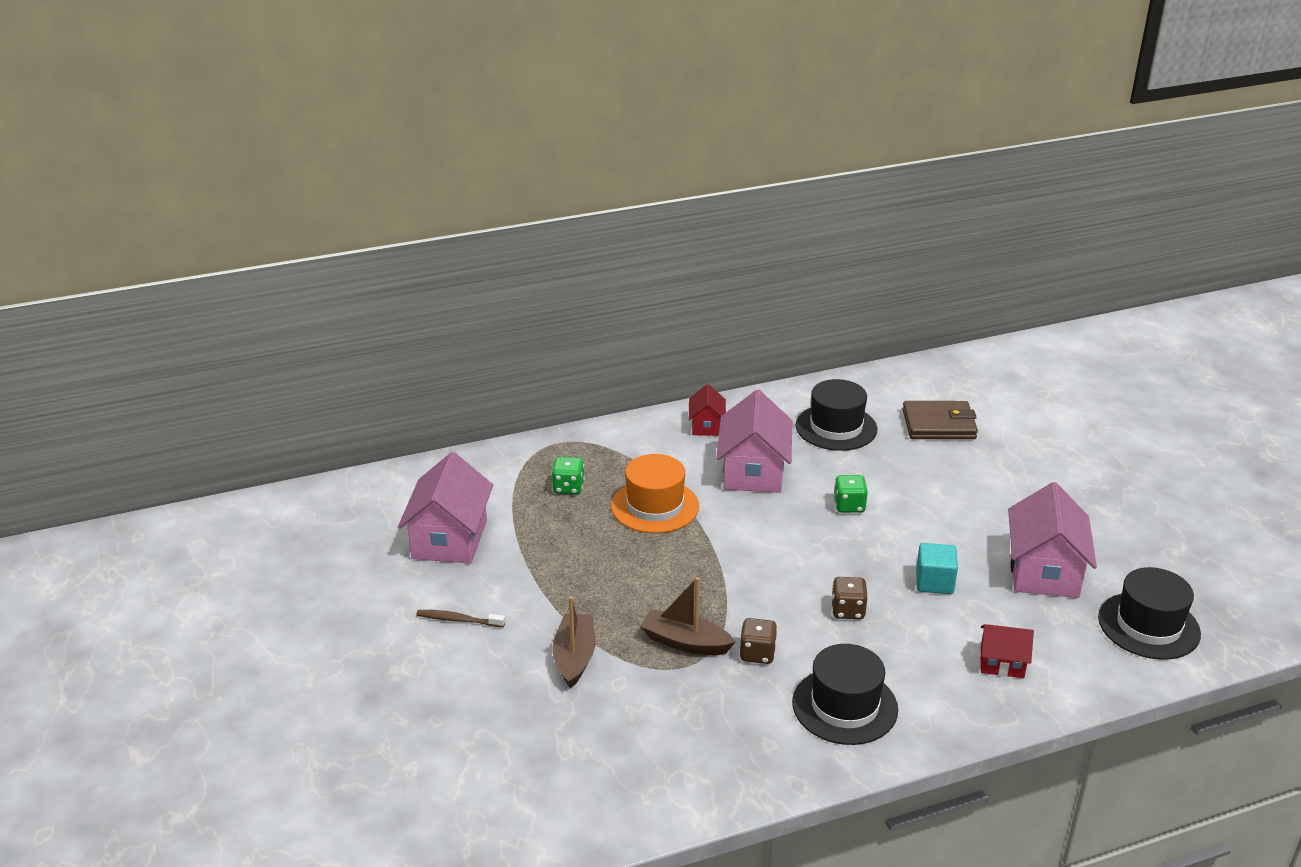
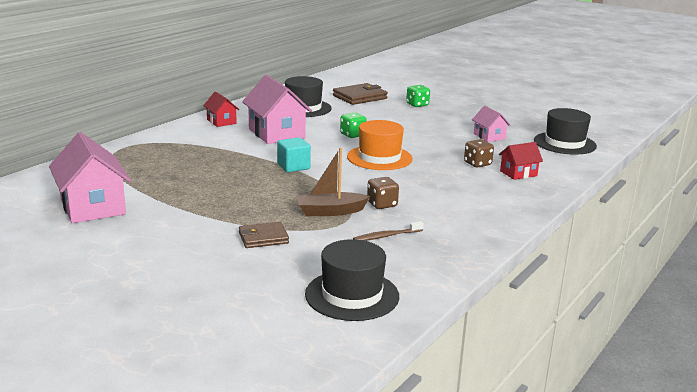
camera: 35 degrees left, 10 degrees down
brown toothbrush [416,610,505,627] -> brown toothbrush moved to [353,221,424,241]
green dice [552,457,585,495] -> green dice moved to [406,85,430,107]
brown boat [553,596,595,688] -> brown wallet [239,222,289,248]
orange hat [611,454,699,533] -> orange hat moved to [347,120,413,170]
black hat [792,644,898,745] -> black hat moved to [305,239,399,321]
brown dice [831,577,868,619] -> brown dice moved to [464,139,494,167]
turquoise cube [916,543,958,594] -> turquoise cube moved to [277,137,311,172]
pink house [1008,482,1097,598] -> pink house [472,106,511,142], size x0.54

